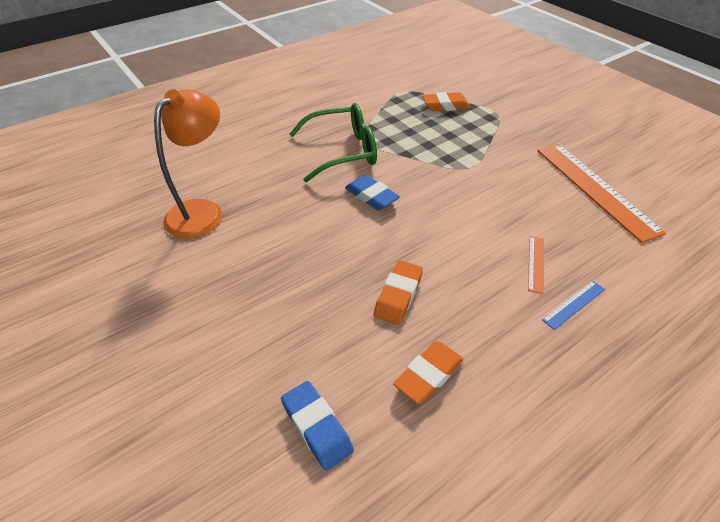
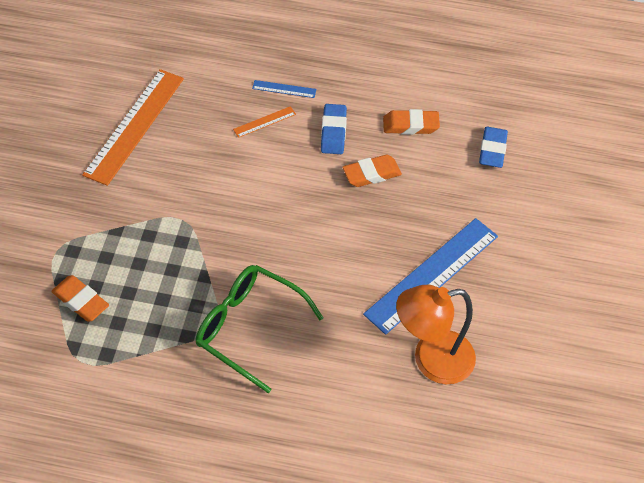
camera: 135 degrees left, 10 degrees up
blue eraser [345,175,400,211] -> blue eraser moved to [321,104,347,154]
none -> blue ruler [363,218,498,335]

